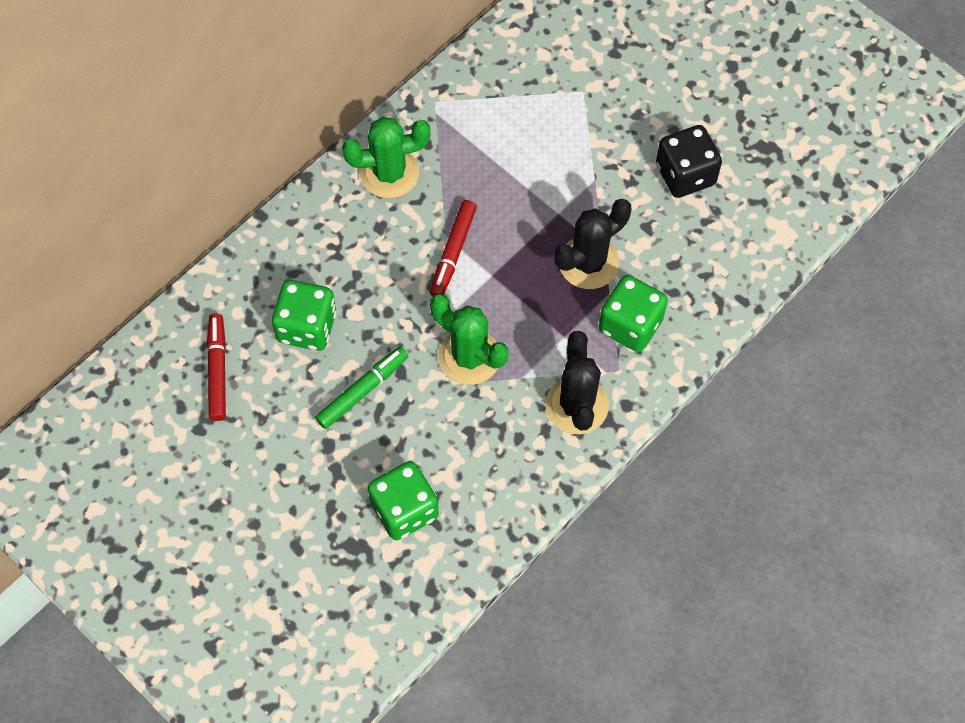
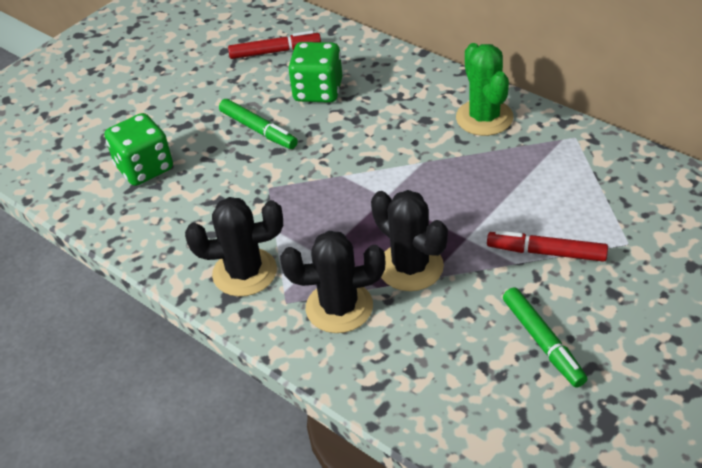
camera: 90 degrees right, 20 degrees down
red marker [430,200,477,296] -> red marker moved to [487,230,608,262]
green cactus [430,294,508,385] -> none
green dice [599,275,668,352] -> black cactus [280,231,385,333]
black dice [656,125,722,198] -> green marker [503,287,587,388]

